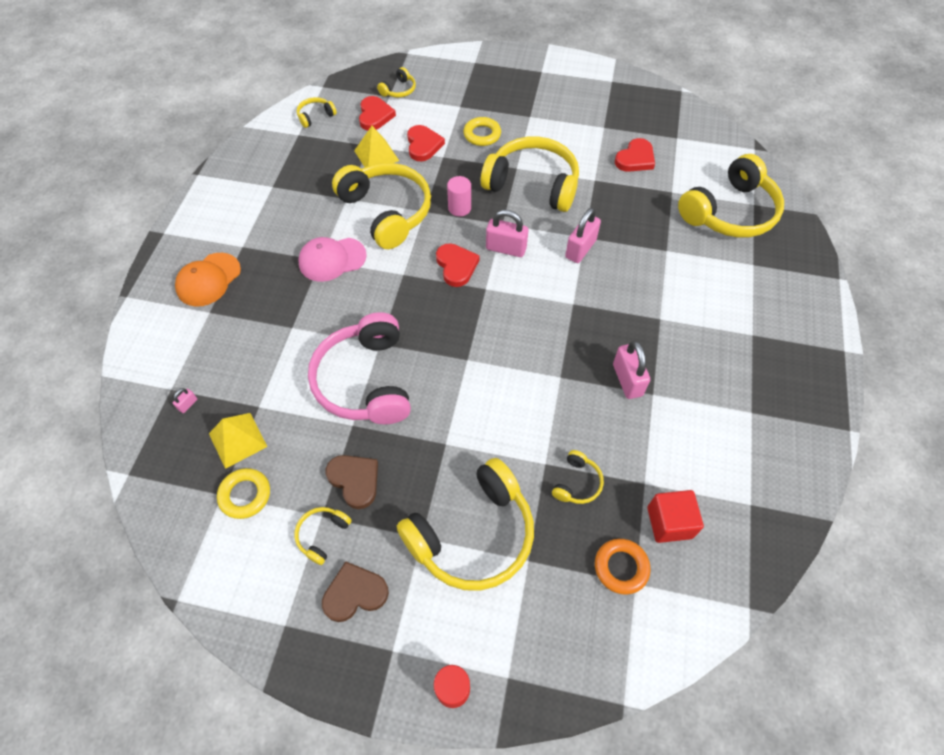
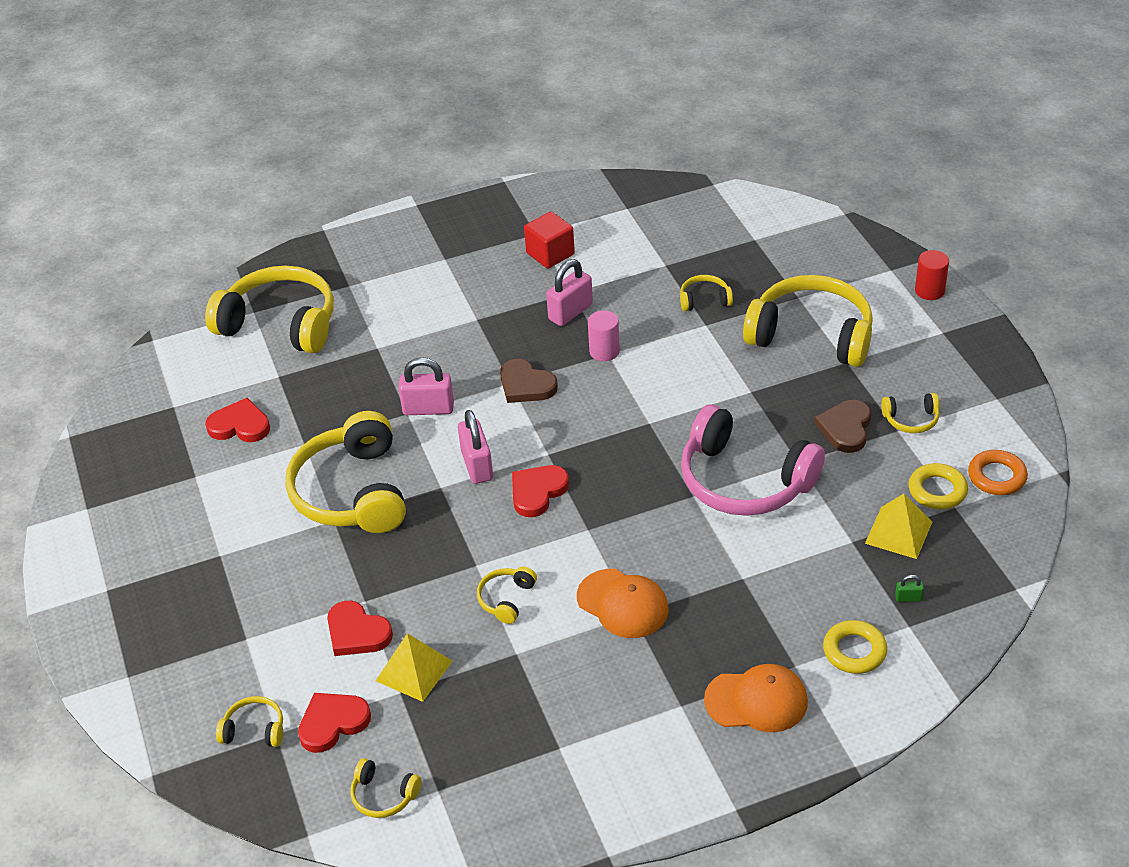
camera: 120 degrees left, 15 degrees down
pink padlock [173,388,197,413] -> green padlock [895,575,924,602]
pink cap [298,237,367,282] -> orange cap [577,569,669,638]
pink headphones [308,312,411,424] -> pink headphones turned 75 degrees clockwise [681,404,825,516]
brown heart [322,561,389,622] -> brown heart moved to [500,359,558,403]
yellow headphones [332,163,431,249] -> yellow headphones [477,567,537,624], size x0.43
red heart [407,125,445,161] -> red heart turned 105 degrees counterclockwise [327,601,393,656]
pink cylinder [447,176,471,216] -> pink cylinder moved to [588,310,620,361]
yellow ring [464,117,501,146] -> yellow ring moved to [823,620,887,674]
orange ring [595,539,651,594] -> orange ring moved to [968,450,1028,495]
red cube [647,490,704,543] -> red cube moved to [524,211,575,269]

